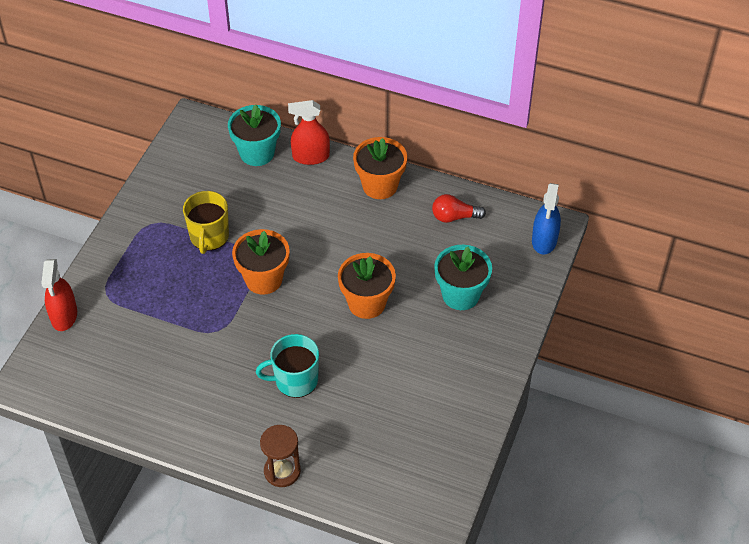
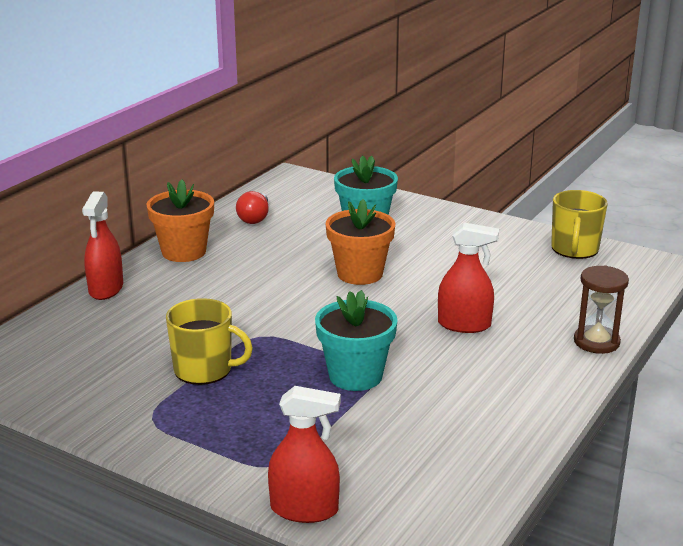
camera: 80 degrees left, 25 degrees down
turquoise flower pot [228,104,281,166] -> turquoise flower pot moved to [315,290,398,391]
orange flower pot [232,229,290,295] -> none
turquoise mug [256,334,319,398] -> red spray bottle [438,222,499,333]
blue spray bottle [532,183,561,254] -> none
none -> yellow mug [551,190,608,259]

